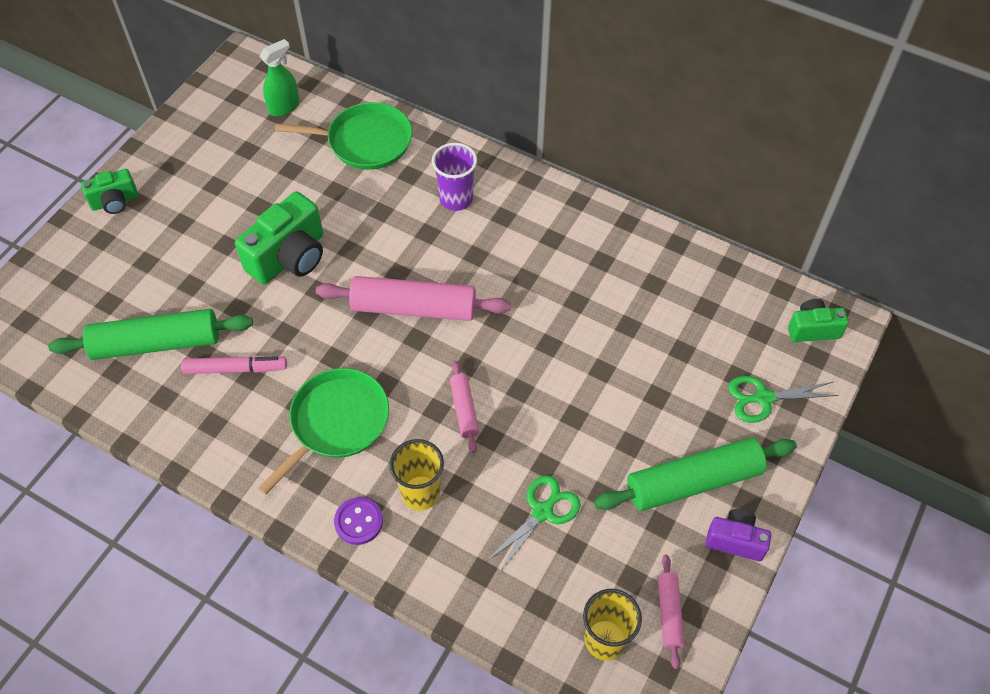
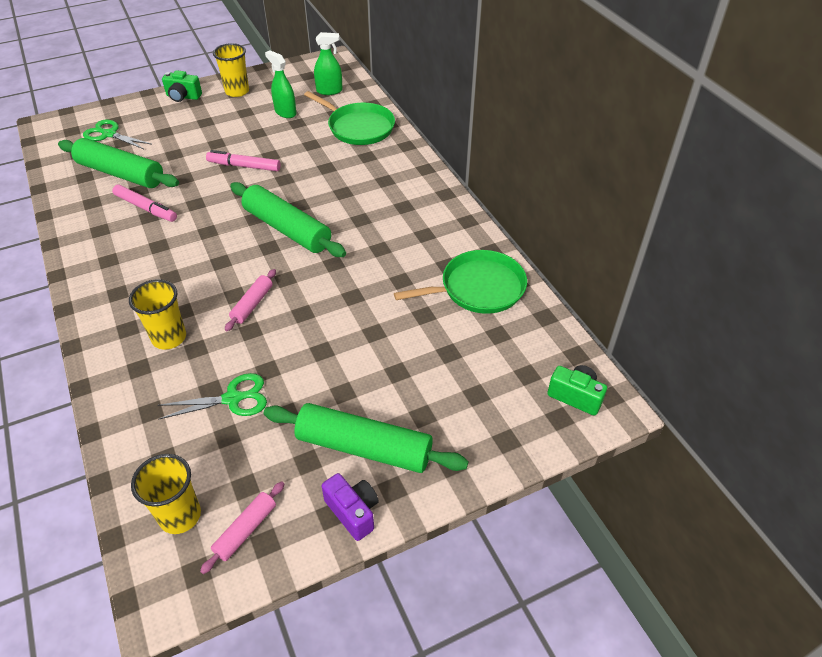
camera: 35 degrees right, 10 degrees down
green camera [235,191,323,285] -> pink marker [206,150,281,171]
green pan [258,368,389,494] -> green pan moved to [394,250,527,314]
pink rolling pin [316,276,511,321] -> green rolling pin [230,182,346,257]
purple button [334,497,383,545] -> none
purple cup [432,143,477,211] -> none
green scissors [728,376,839,423] -> green scissors moved to [83,120,151,149]
none -> yellow cup [213,43,249,97]
none -> green spray bottle [265,51,296,118]

